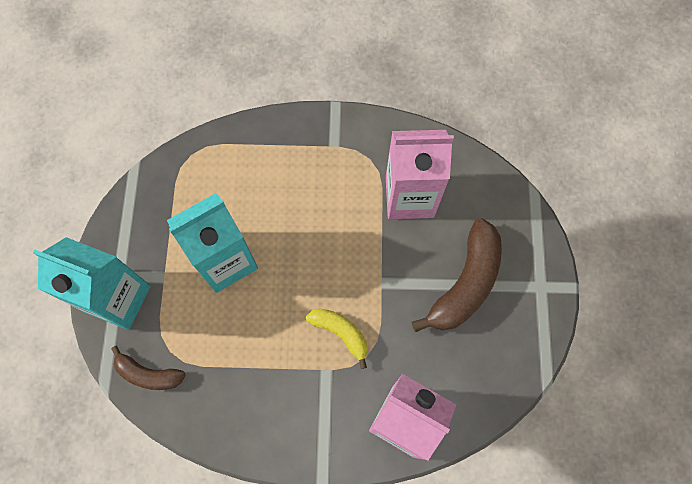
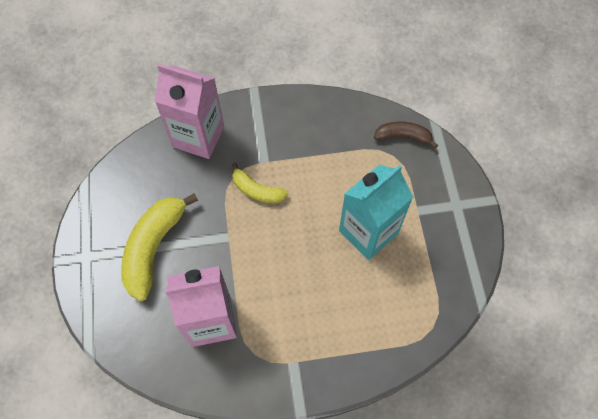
camera: 170 degrees right, 5 degrees down
turquoise carton [33,237,151,330] -> none
brown banana [412,218,502,332] -> yellow banana [121,193,198,301]

